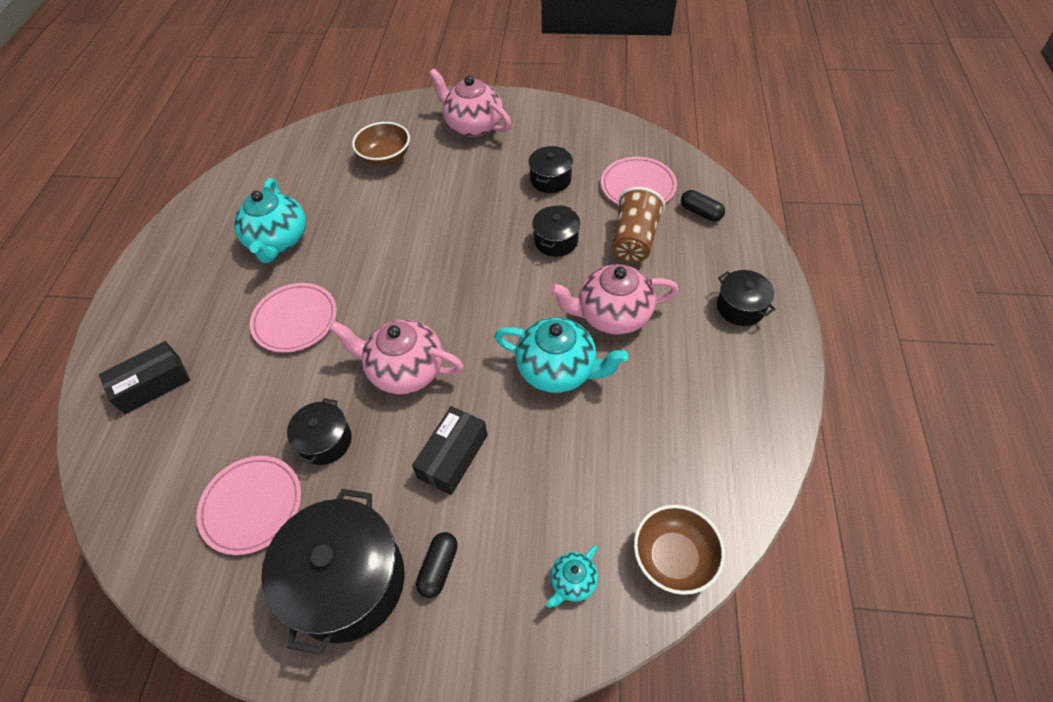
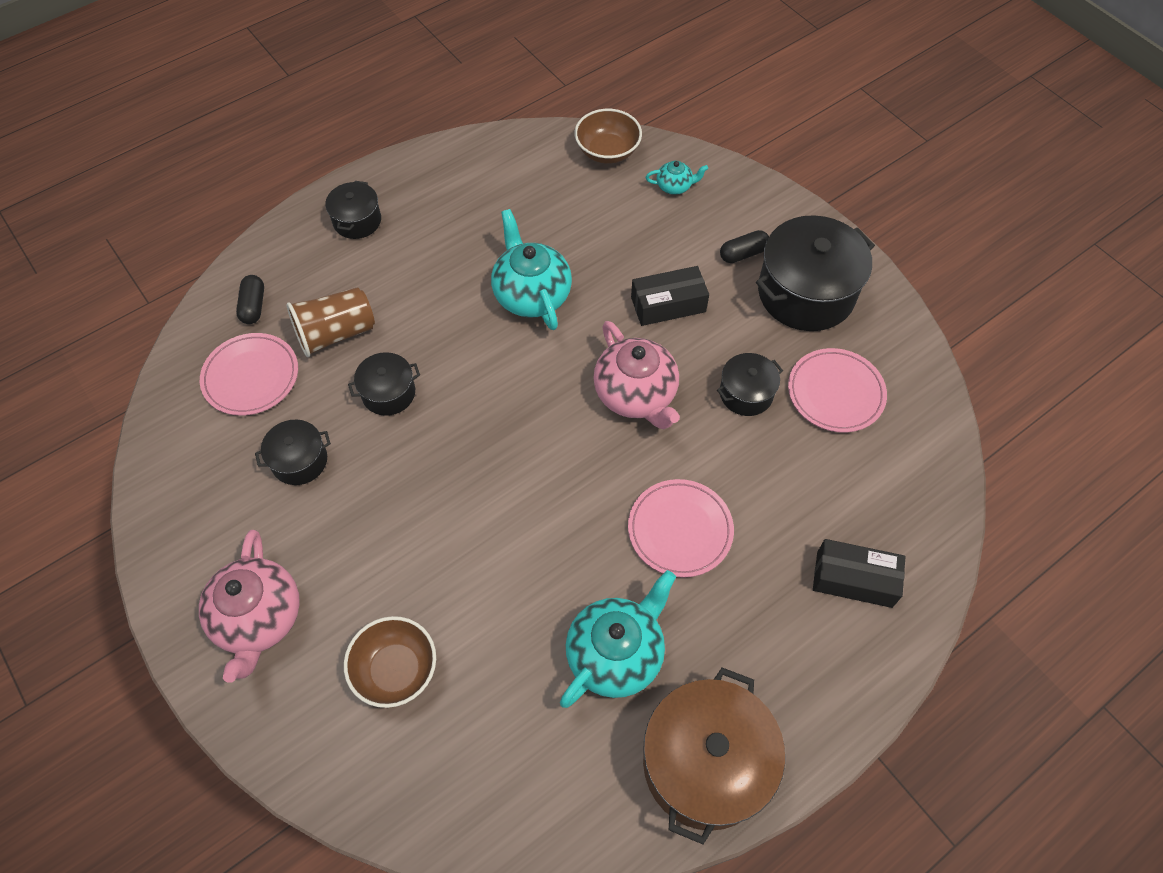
camera: 135 degrees left, 5 degrees up
pink teapot [549,264,679,335] -> none
none -> brown pot [643,668,785,844]

